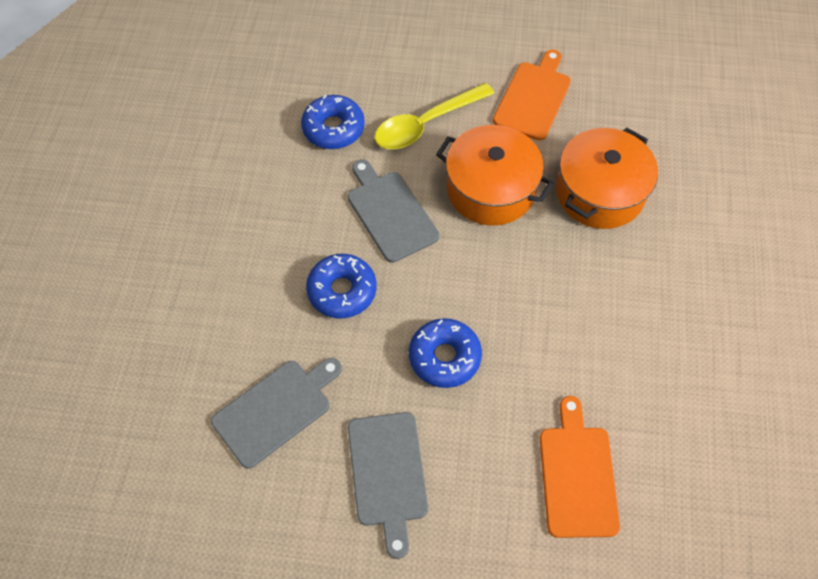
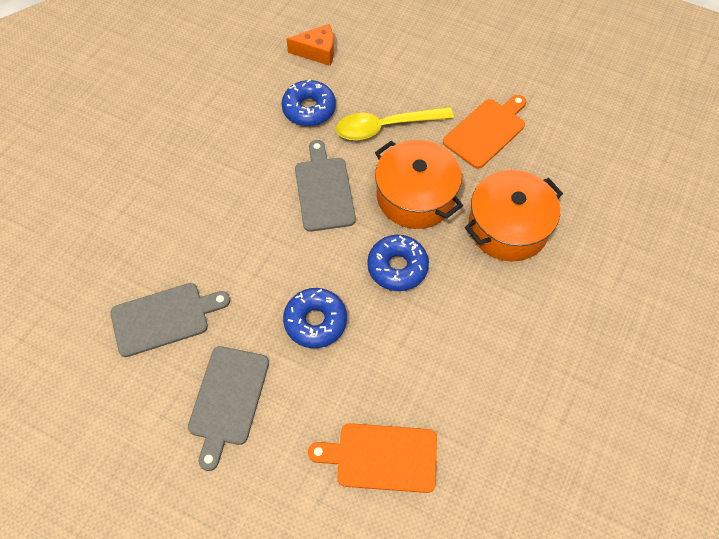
camera: 20 degrees right, 0 degrees up
blue donut [306,254,376,318] -> blue donut moved to [367,235,429,291]
orange cutting board [540,396,620,538] -> orange cutting board turned 105 degrees counterclockwise [308,423,437,493]
none -> orange cheese [286,24,334,66]

